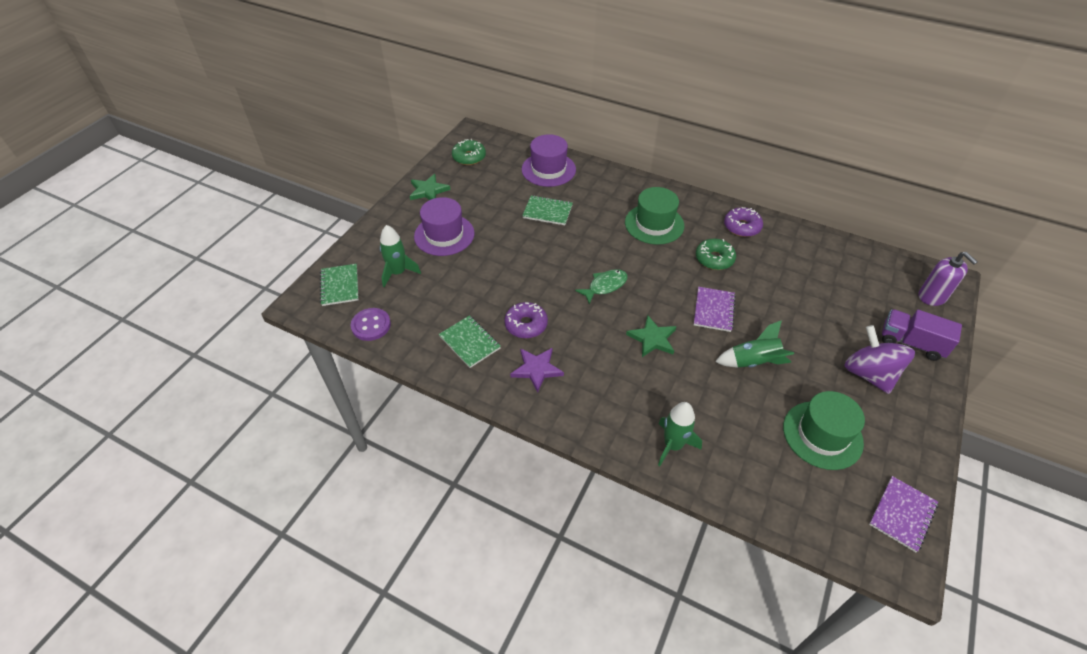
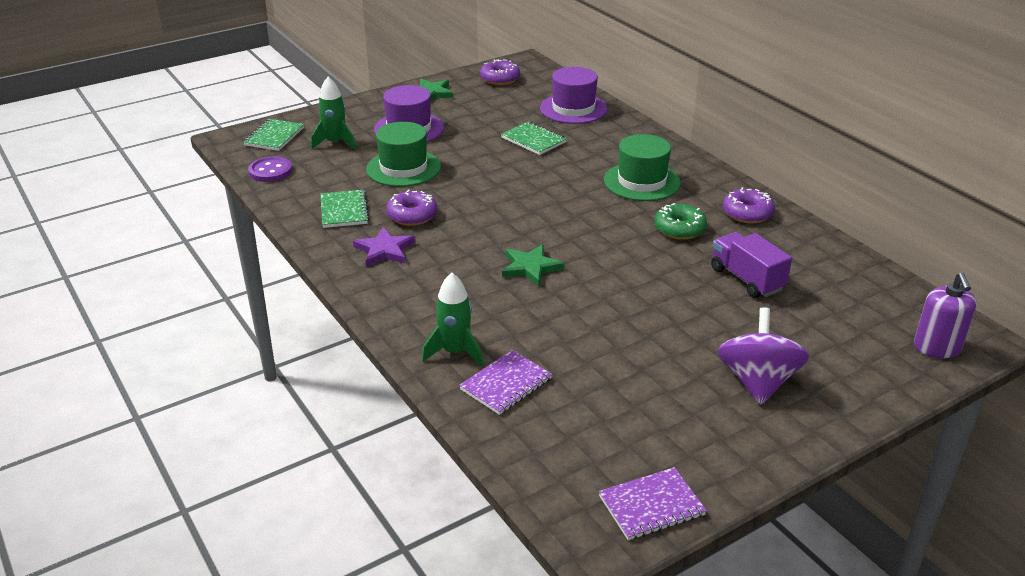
camera: 30 degrees right, 15 degrees down
green donut [452,139,486,165] -> purple donut [480,59,520,85]
green fish [575,269,627,304] -> none
purple notebook [694,287,736,332] -> purple notebook moved to [459,350,552,415]
green rocket [715,320,794,368] -> none
green hat [783,391,865,470] -> green hat moved to [366,122,441,187]
purple truck [882,309,962,361] -> purple truck moved to [711,232,792,298]

